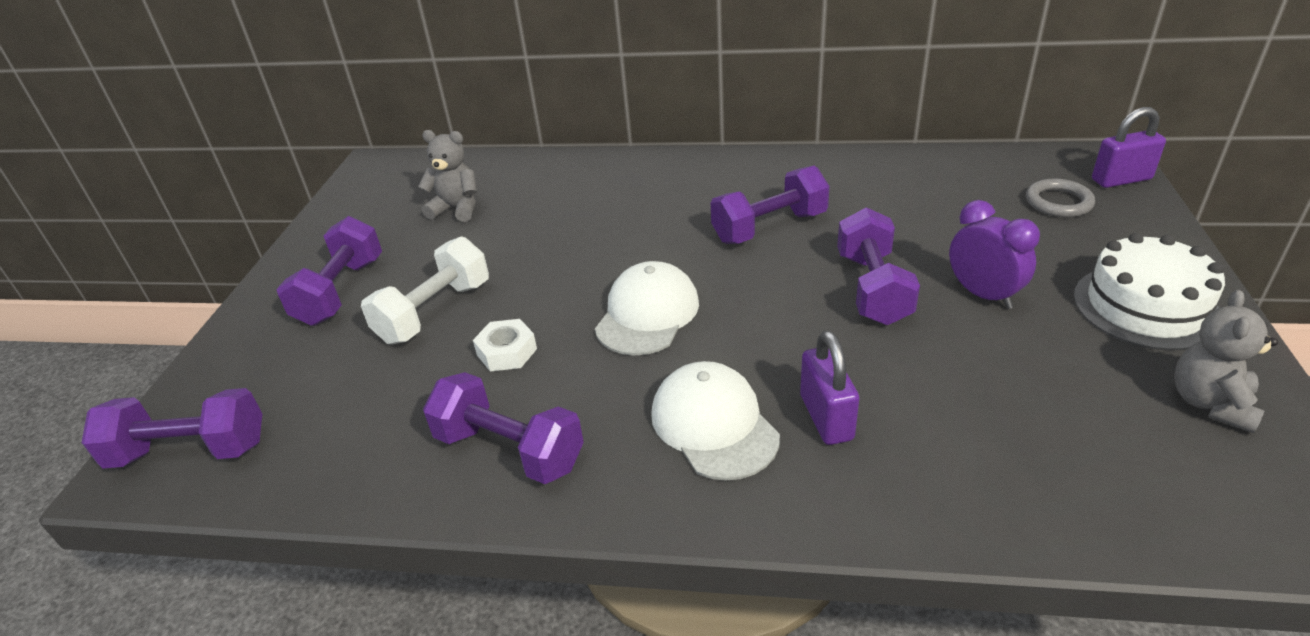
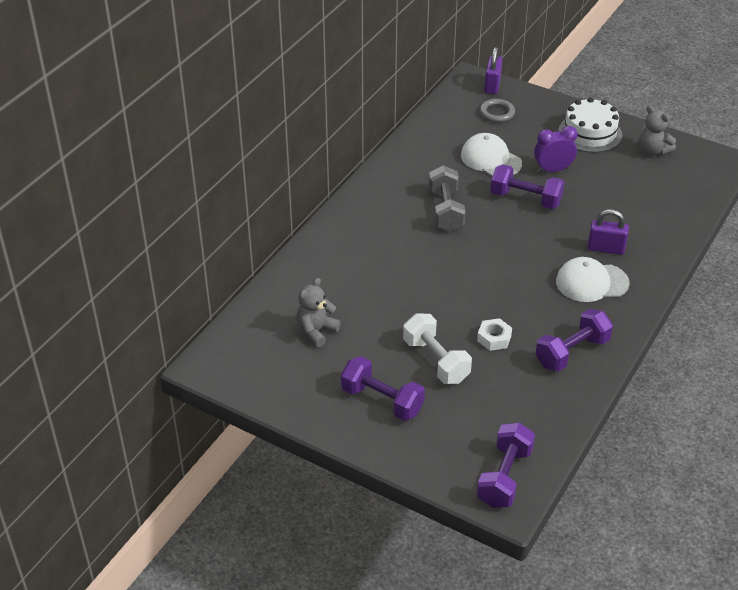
camera: 70 degrees left, 5 degrees up
white cap [595,261,699,356] -> white cap moved to [461,133,522,176]
purple dumbbell [711,166,830,244] -> grey dumbbell [429,165,466,231]

